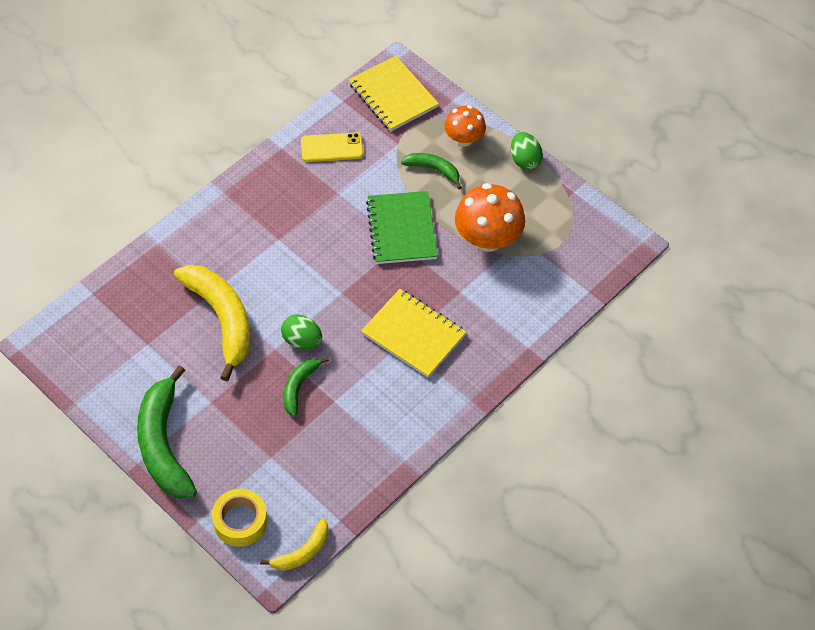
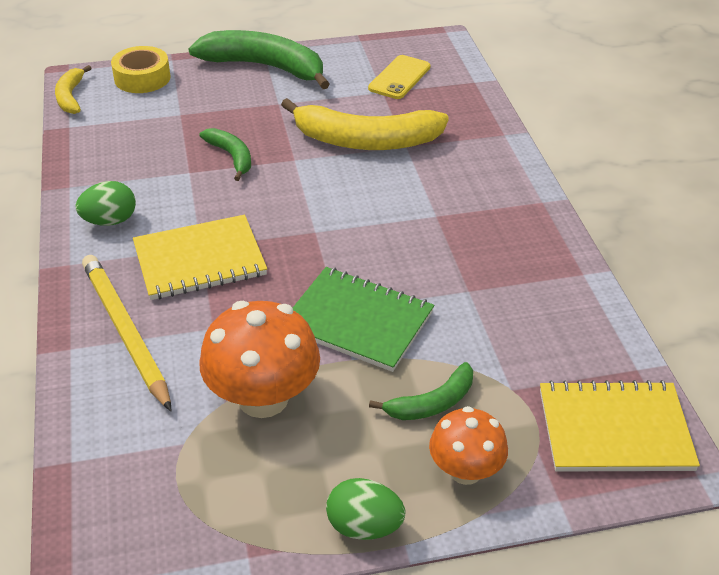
camera: 125 degrees right, 15 degrees down
green egg [281,314,322,349] -> green egg moved to [76,181,136,226]
yellow phone [301,133,363,162] -> yellow phone moved to [368,55,431,99]
none -> yellow pencil [82,255,171,411]

